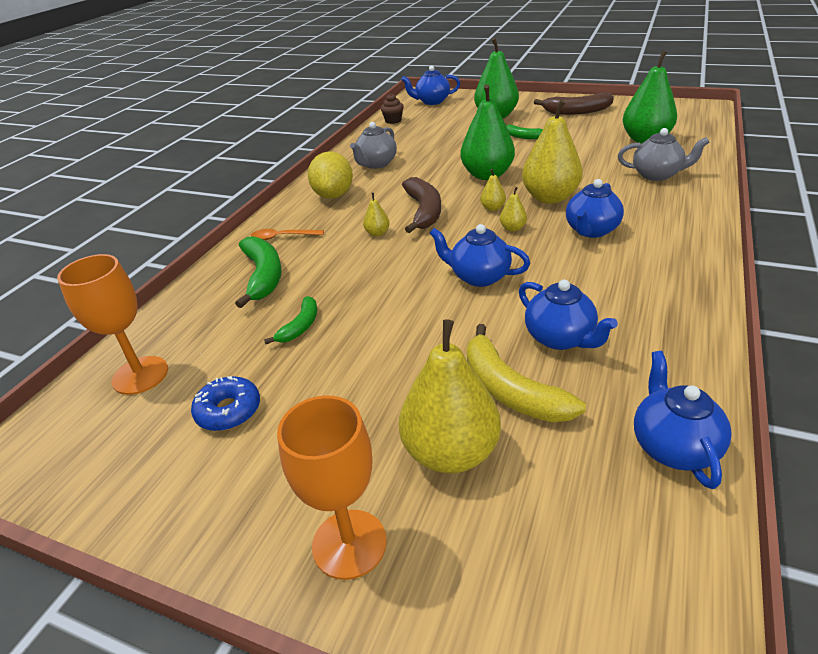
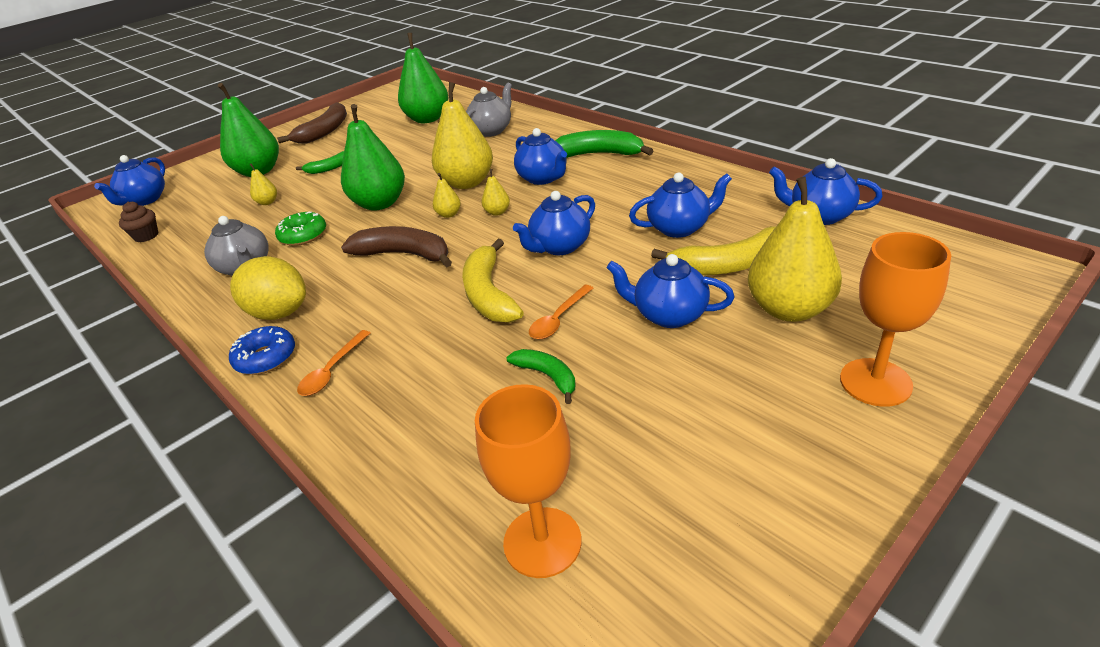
camera: 65 degrees left, 0 degrees up
blue donut [191,376,260,431] -> blue donut moved to [229,326,295,375]
green banana [235,236,282,308] -> green banana moved to [555,130,654,158]
yellow pear [363,193,390,236] -> yellow pear moved to [249,163,277,205]
none -> green donut [275,211,326,246]
none -> yellow banana [462,239,524,323]
none -> orange spoon [529,285,593,339]
none -> blue teapot [606,254,734,328]

